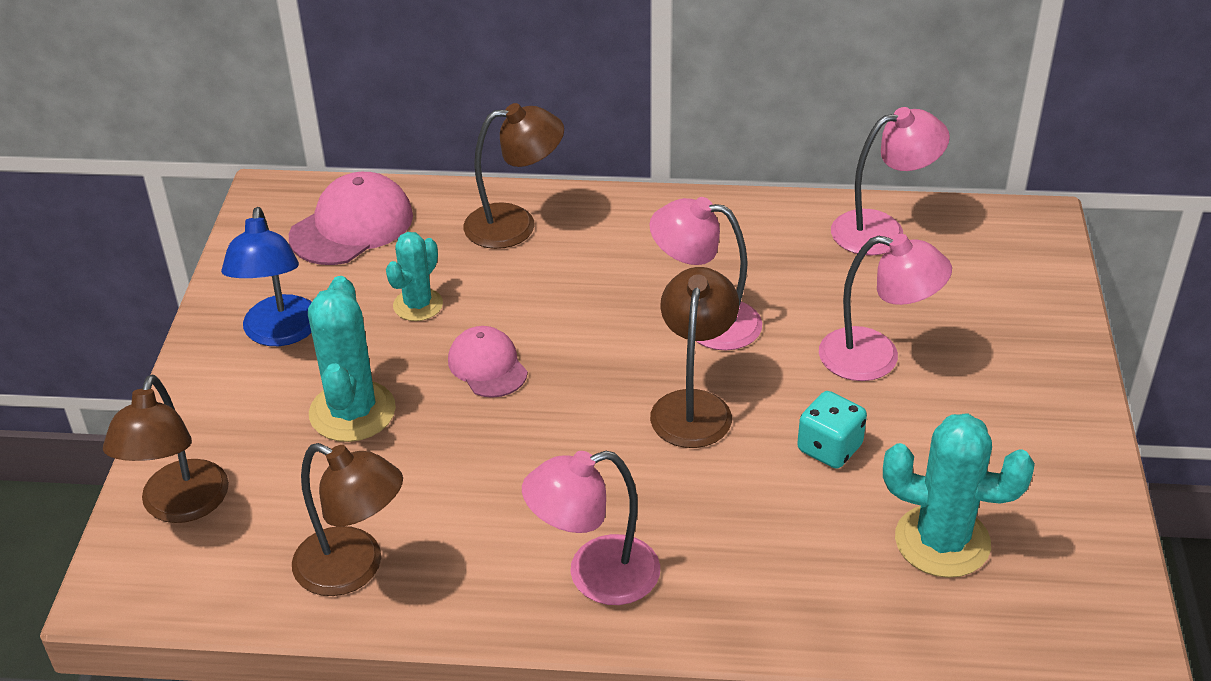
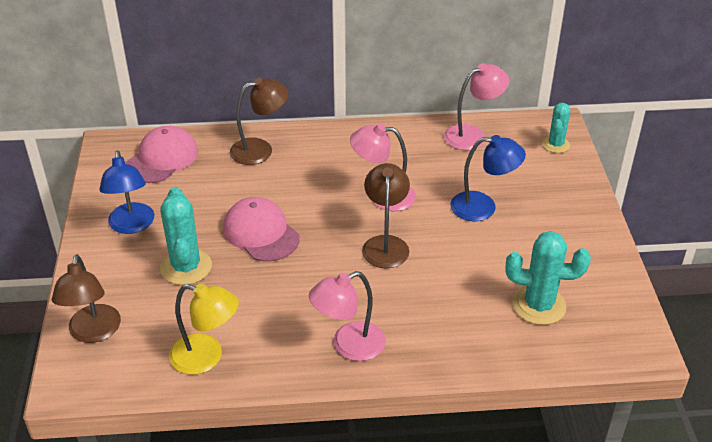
camera: 10 degrees left, 0 degrees up
brown lamp [292,443,403,596] -> yellow lamp [169,283,239,375]
turquoise cactus [386,232,443,321] -> turquoise cactus moved to [542,103,570,153]
pink cap [448,326,528,398] -> pink cap [223,197,300,261], size x1.56
turquoise dice [797,391,867,469] -> none
pink lamp [819,234,952,381] -> blue lamp [450,135,526,221]

